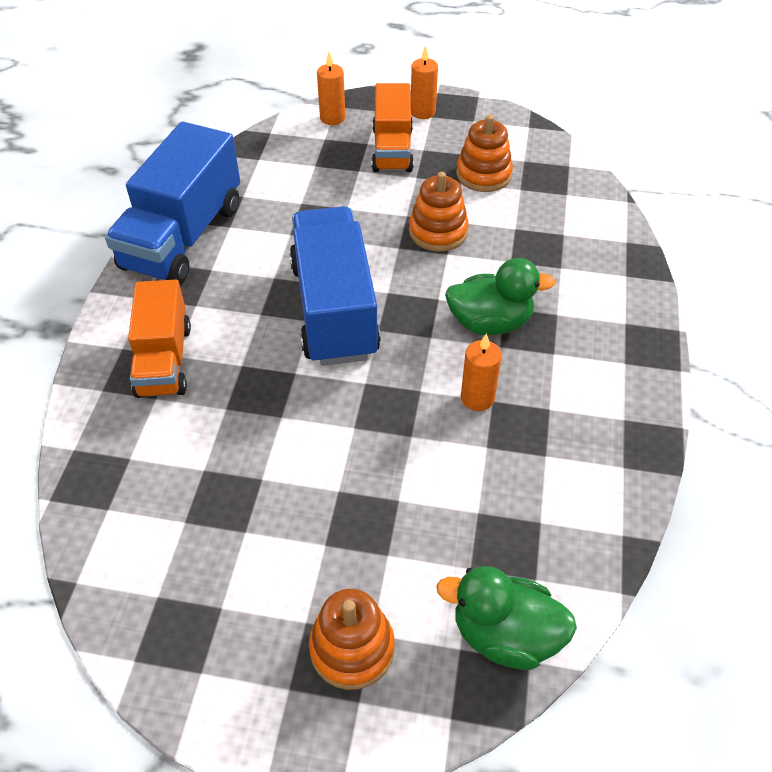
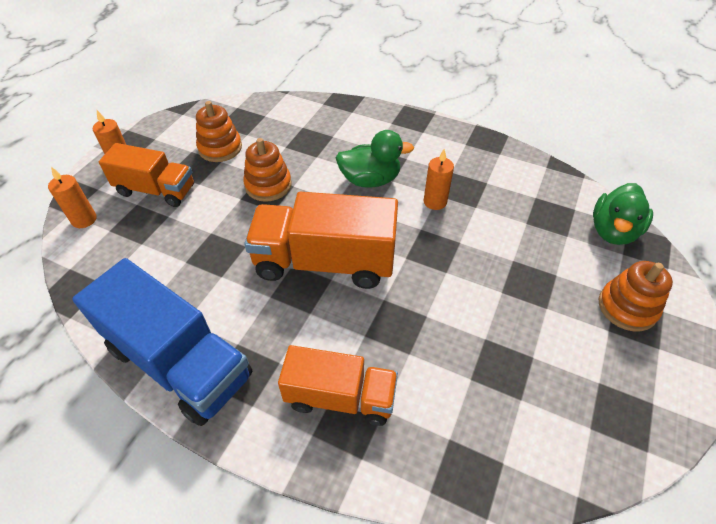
camera: 75 degrees left, 0 degrees up
blue truck [289,206,381,366] -> orange truck [244,192,398,289]
green duck [445,258,555,335] -> green duck turned 75 degrees clockwise [336,130,414,188]

